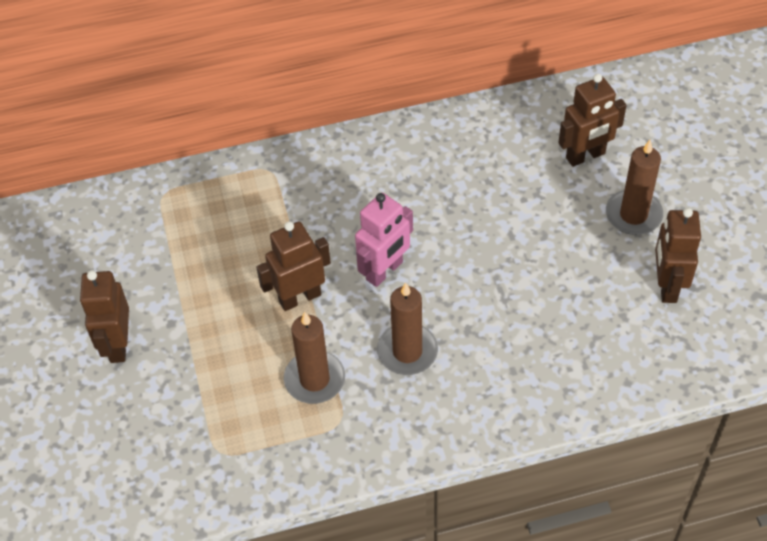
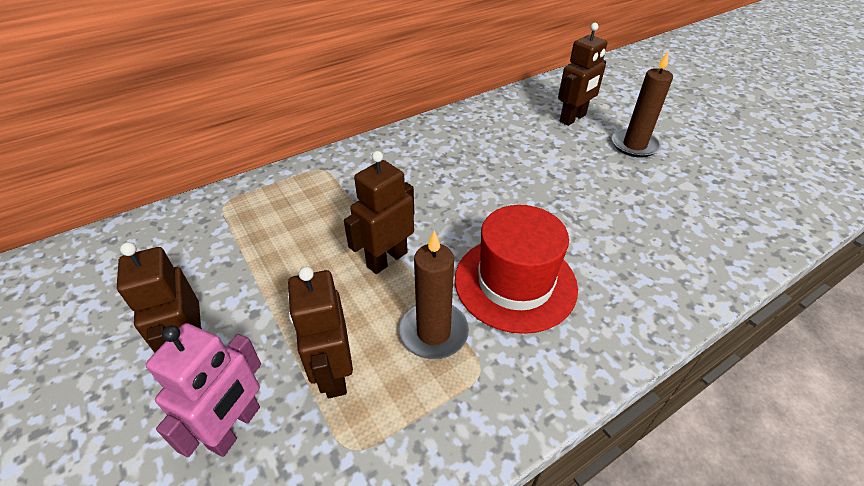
camera: 20 degrees left, 10 degrees down
pink robot [355,193,413,287] -> pink robot moved to [146,323,261,457]
brown candle [377,282,438,375] -> red hat [455,205,578,334]
brown robot [655,208,701,303] -> brown robot moved to [288,266,353,398]

